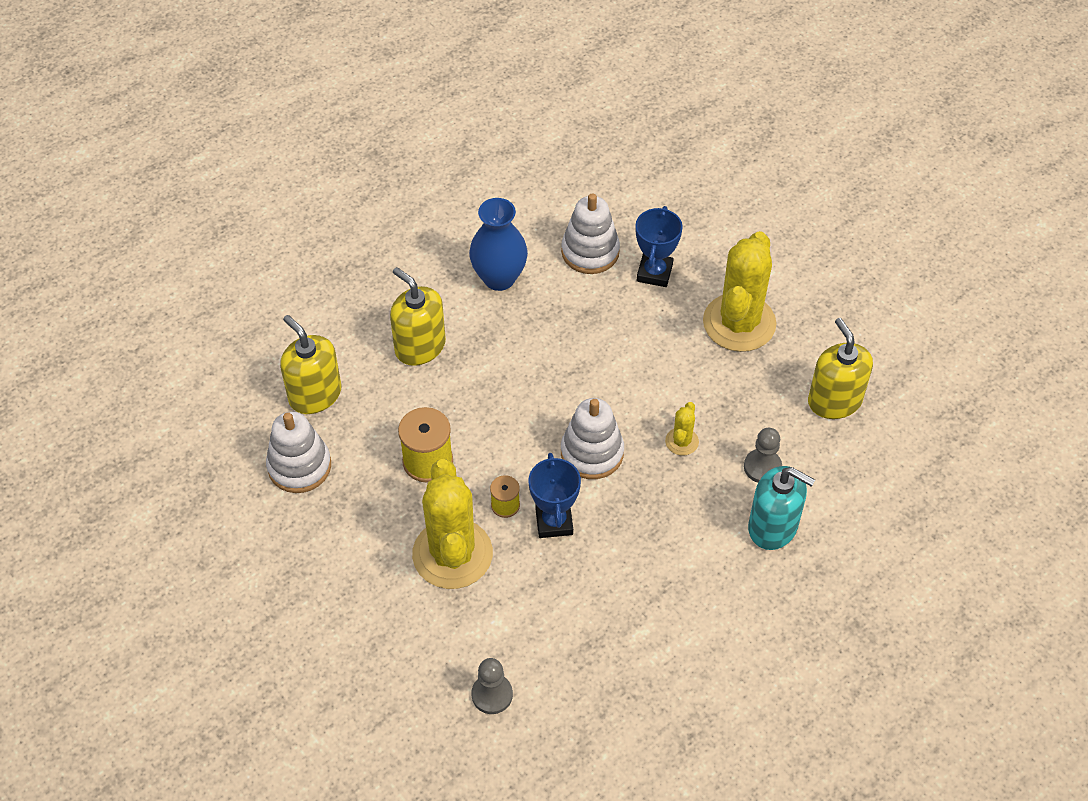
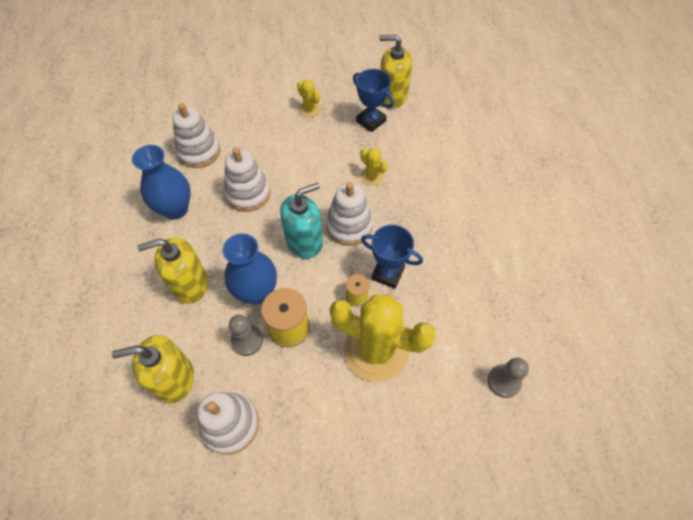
camera: 60 degrees left, 5 degrees up
blue trophy [635,206,683,287] -> blue trophy moved to [353,69,394,132]
yellow cactus [703,231,776,352] -> yellow cactus [297,80,321,117], size x0.44
grey pawn [744,428,782,483] -> grey pawn moved to [229,315,263,356]
turquoise soap dispenser [748,466,815,550] -> turquoise soap dispenser moved to [280,183,323,258]
none -> blue vase [223,233,277,305]
none -> white stacking toy [224,148,271,212]

